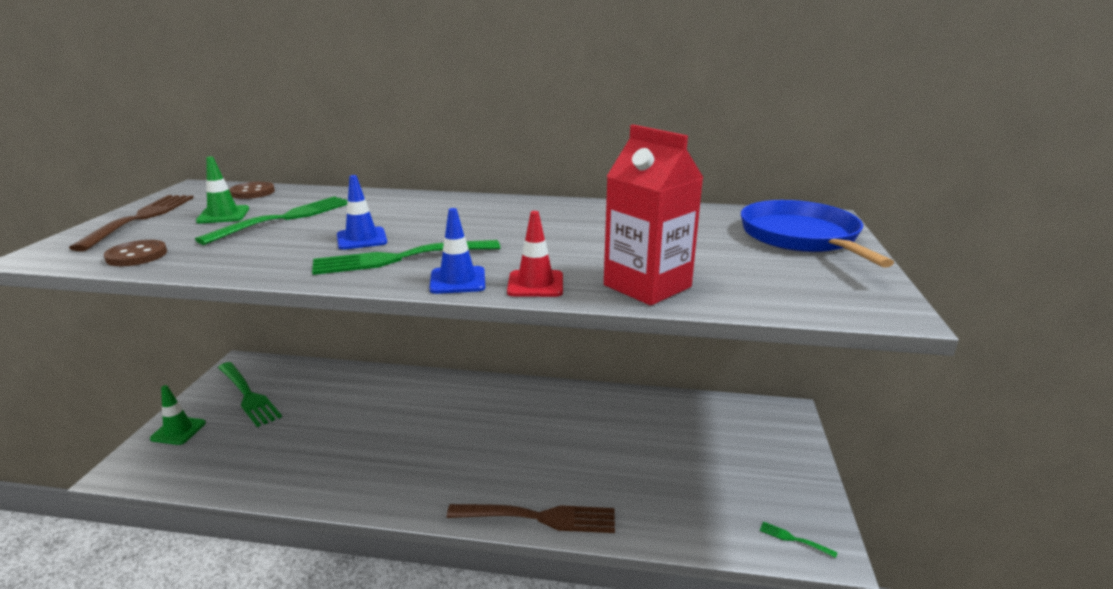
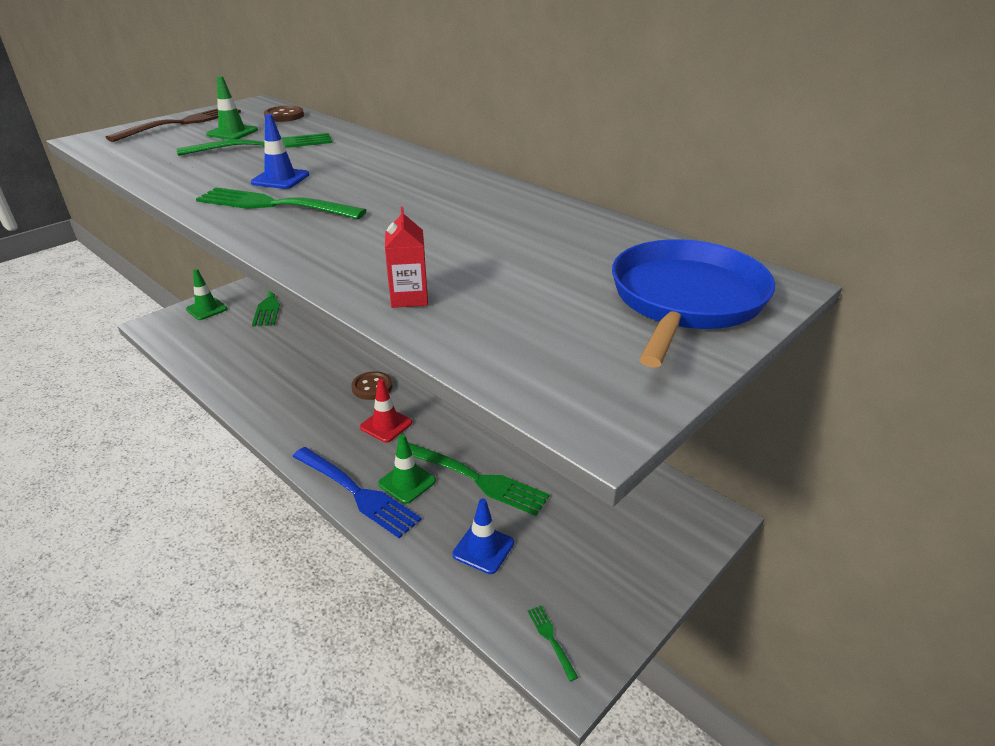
camera: 35 degrees right, 10 degrees up
brown button [104,240,167,266] -> brown button moved to [351,371,393,400]
blue traffic cone [429,208,485,294] -> blue traffic cone moved to [452,498,514,574]
brown fork [447,504,615,533] -> blue fork [292,447,422,538]
red traffic cone [507,211,563,297] -> red traffic cone moved to [360,379,412,443]
red carton [604,125,704,306] -> red carton [385,207,428,308], size x0.50
none -> green traffic cone [378,434,436,504]
none -> green fork [408,442,550,516]

